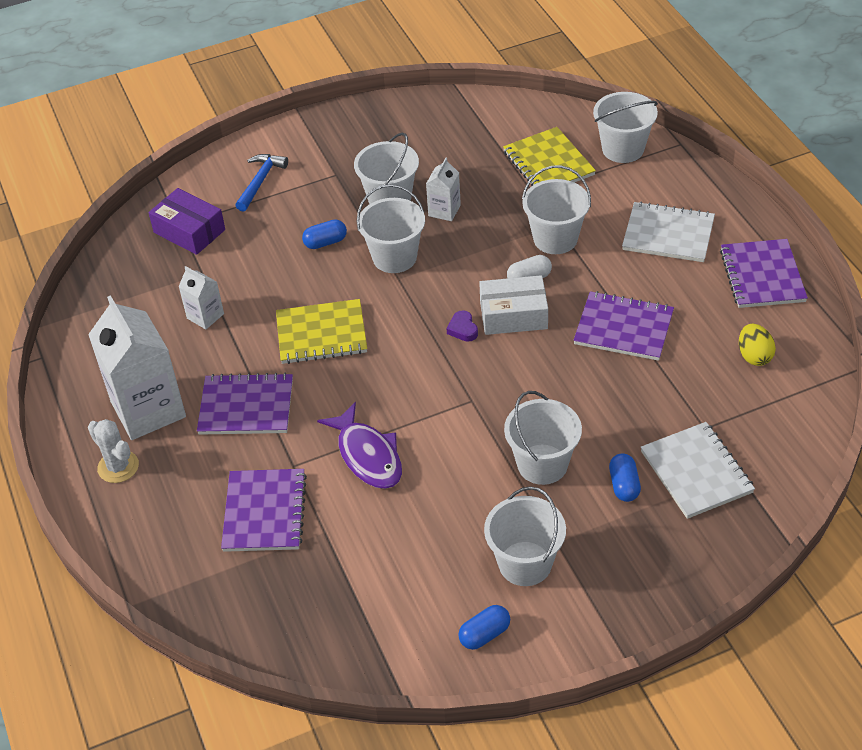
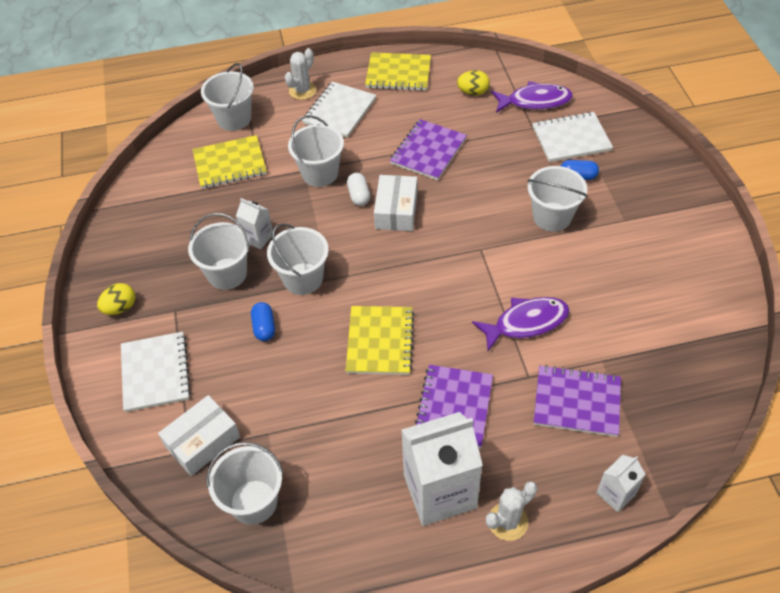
camera: 80 degrees left, 5 degrees up
purple box [148,188,225,255] -> white box [158,395,240,476]
white carton [179,266,224,329] -> white carton moved to [596,455,646,512]
blue hammer [235,154,288,212] -> white notebook [121,332,191,412]
purple heart [446,310,478,342] -> none
blue capsule [458,605,510,650] -> none
white bucket [484,486,566,586] -> white bucket moved to [206,442,283,525]
purple notebook [720,239,808,308] -> yellow notebook [365,52,431,91]
none -> yellow egg [97,283,135,315]
none -> white cactus [285,48,317,100]
none -> purple fish [491,81,573,113]

